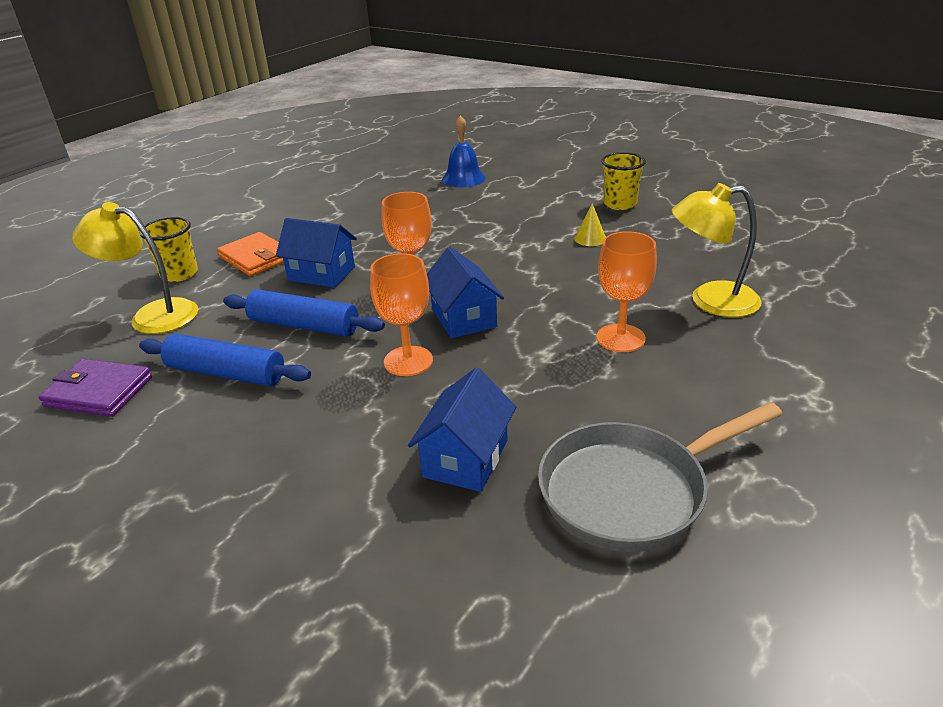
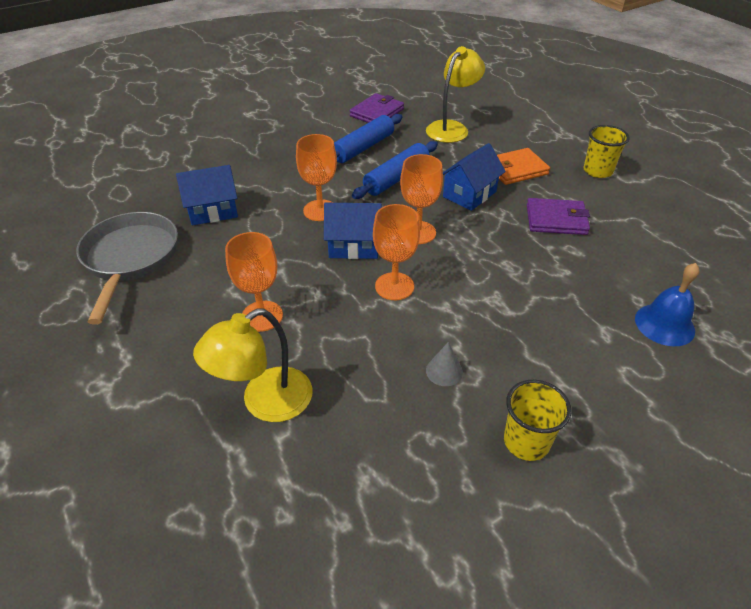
camera: 110 degrees right, 10 degrees up
yellow cup [139,217,198,282] -> yellow cup moved to [583,125,630,178]
blue house [408,368,516,492] -> blue house turned 60 degrees counterclockwise [176,165,238,225]
yellow cone [574,203,606,246] -> grey cone [426,342,463,386]
yellow lamp [672,183,762,317] -> yellow lamp turned 150 degrees counterclockwise [193,308,313,422]
none -> orange goblet [373,204,420,300]
none -> purple wallet [527,198,590,235]

